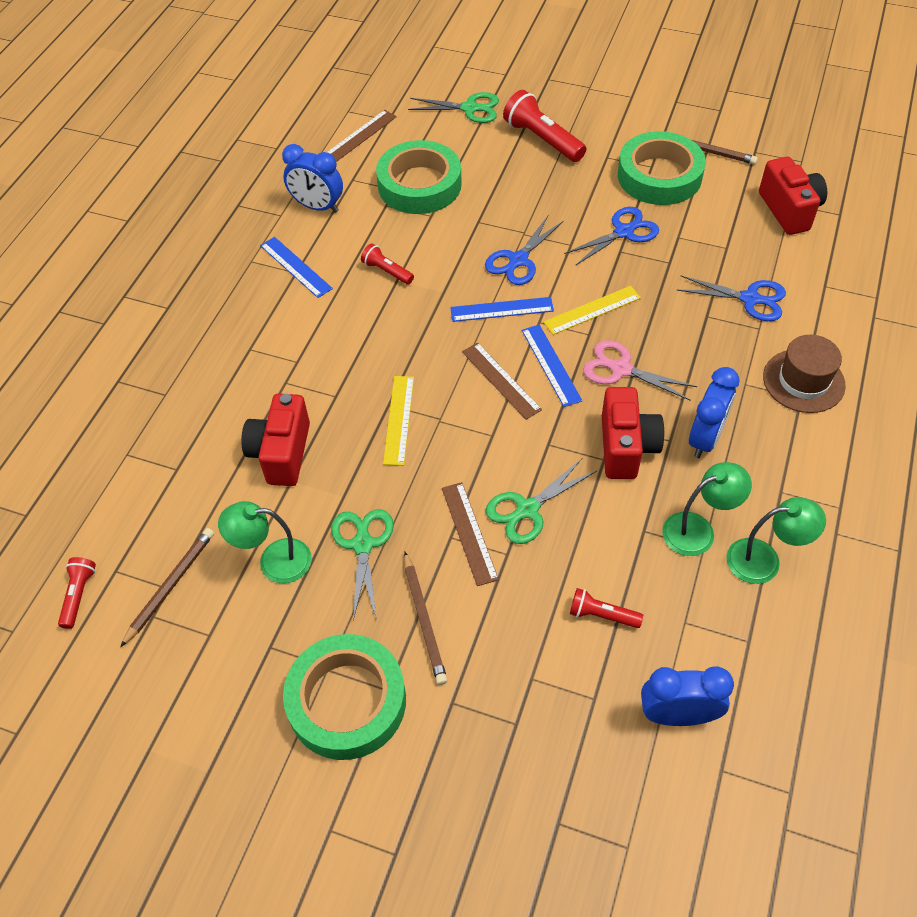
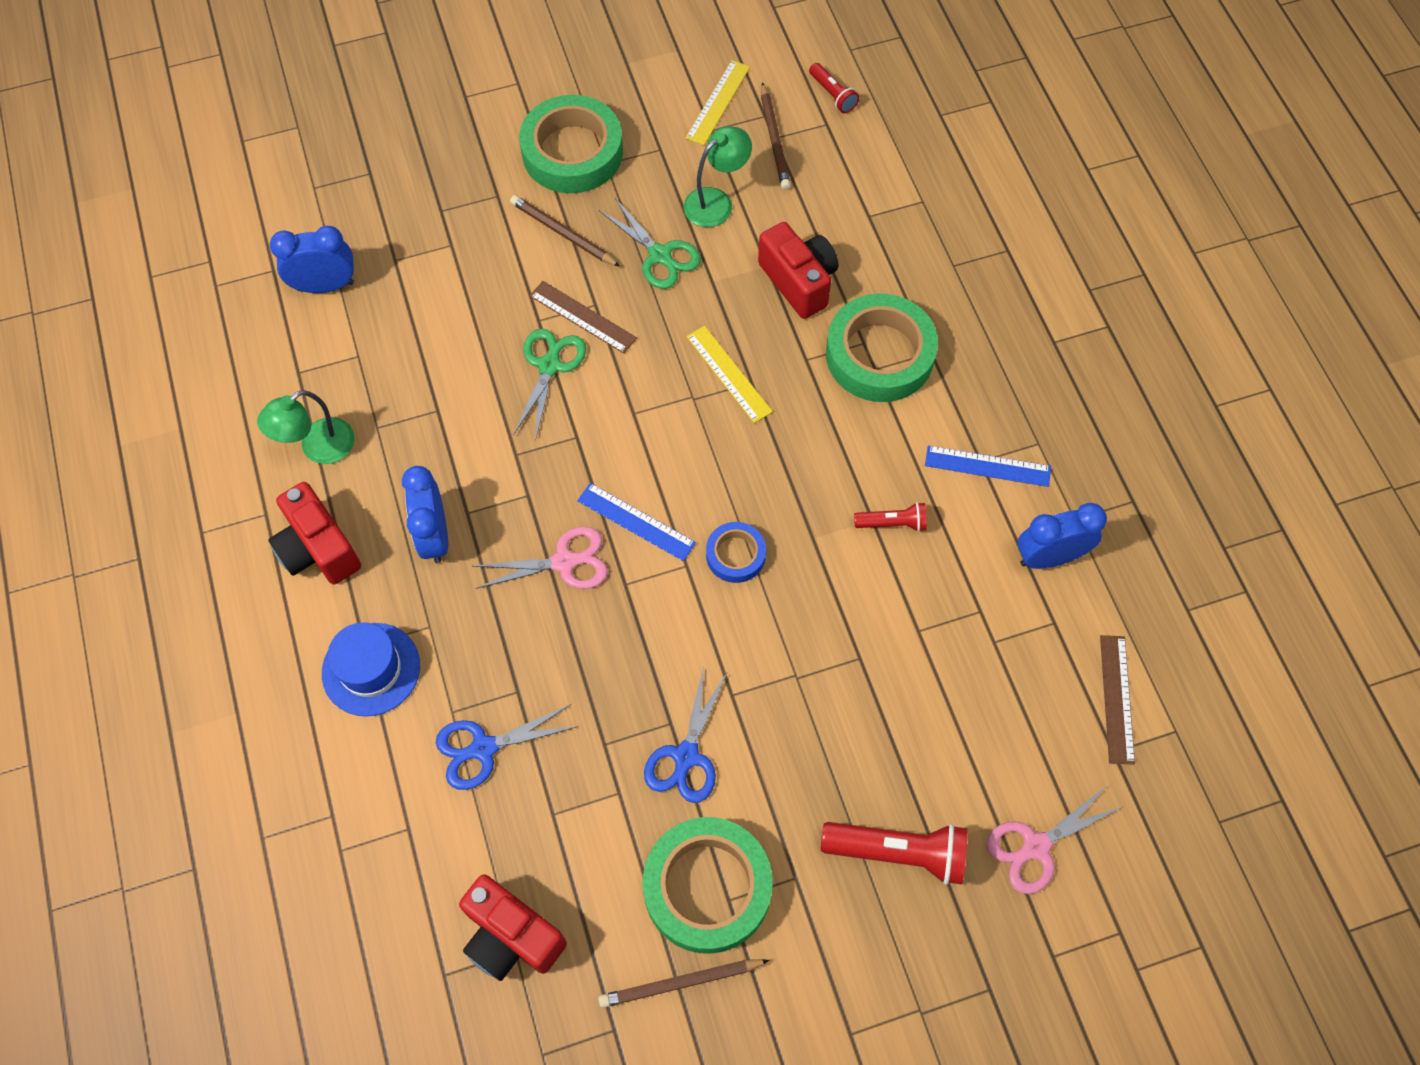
camera: 140 degrees right, 10 degrees up
green tape [376,140,462,214] -> green tape moved to [826,294,938,402]
green scissors [408,92,499,123] -> pink scissors [987,787,1124,894]
blue ruler [450,297,554,322] -> blue tape [706,522,766,583]
brown ruler [462,343,542,420] -> none
blue scissors [485,216,564,285] -> none
yellow ruler [543,286,641,335] -> yellow ruler moved to [686,60,750,145]
red flashlight [570,588,643,628] -> none
red camera [602,387,664,479] -> red camera moved to [268,482,361,584]
blue clock [641,667,734,726] -> blue clock turned 150 degrees counterclockwise [270,226,354,293]
green lamp [662,462,752,556] -> none
brown hat [763,335,846,413] -> blue hat [322,622,420,716]

